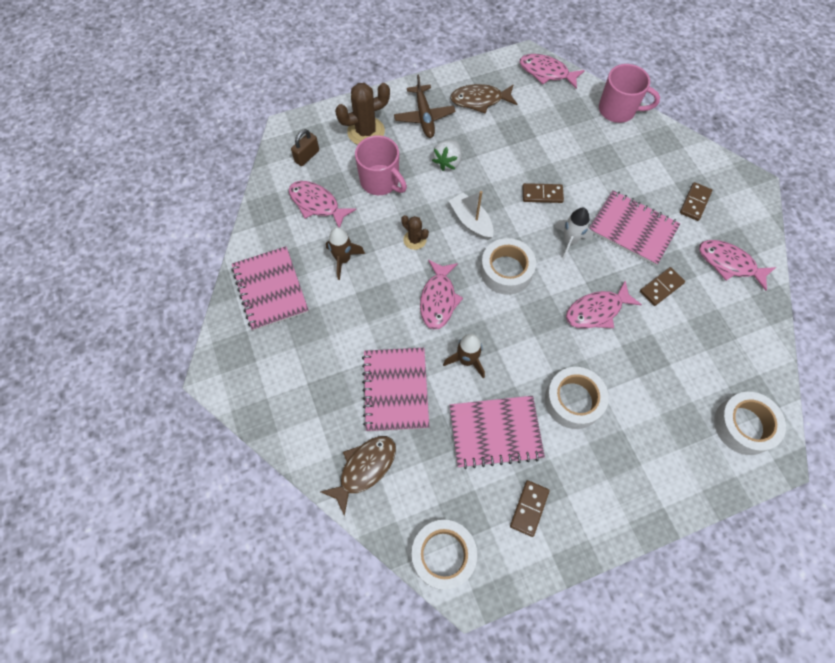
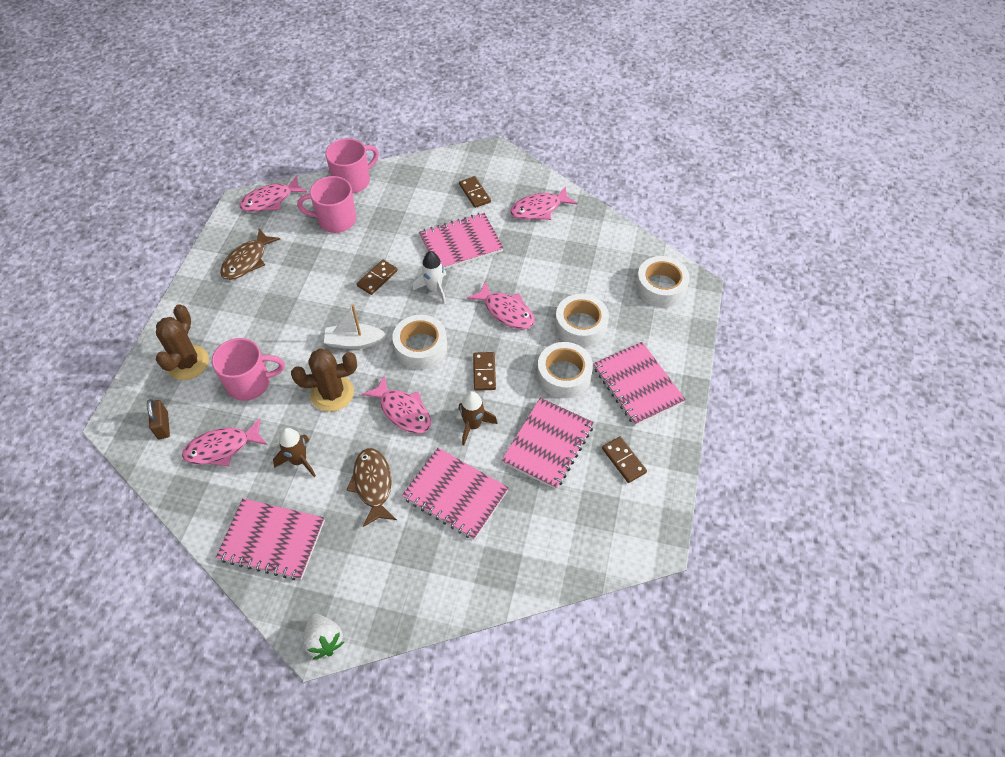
camera: 55 degrees left, 10 degrees down
brown fish [320,436,396,516] -> brown fish moved to [347,448,397,527]
brown plane [394,75,456,138] -> none
brown cactus [401,215,429,250] -> brown cactus [291,348,357,412], size x1.76
white tape [412,520,477,590] -> white tape moved to [555,294,609,347]
white strawberry [432,140,461,171] -> white strawberry moved to [303,614,344,660]
pink fish [566,281,642,328] -> pink fish turned 60 degrees counterclockwise [467,281,535,329]
brown domino [640,267,685,306] -> brown domino moved to [473,352,496,391]
none -> pink mug [297,176,356,233]
none -> pink notebook [593,342,686,426]

